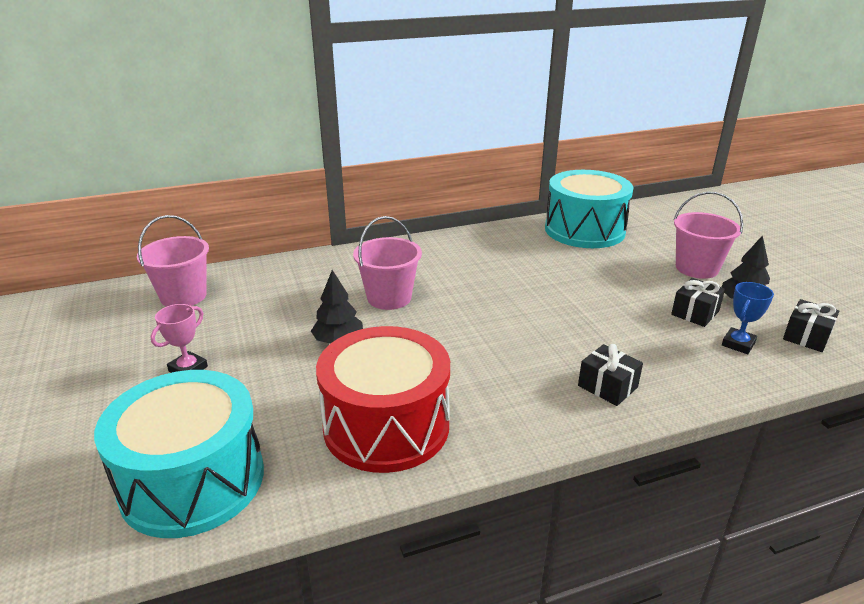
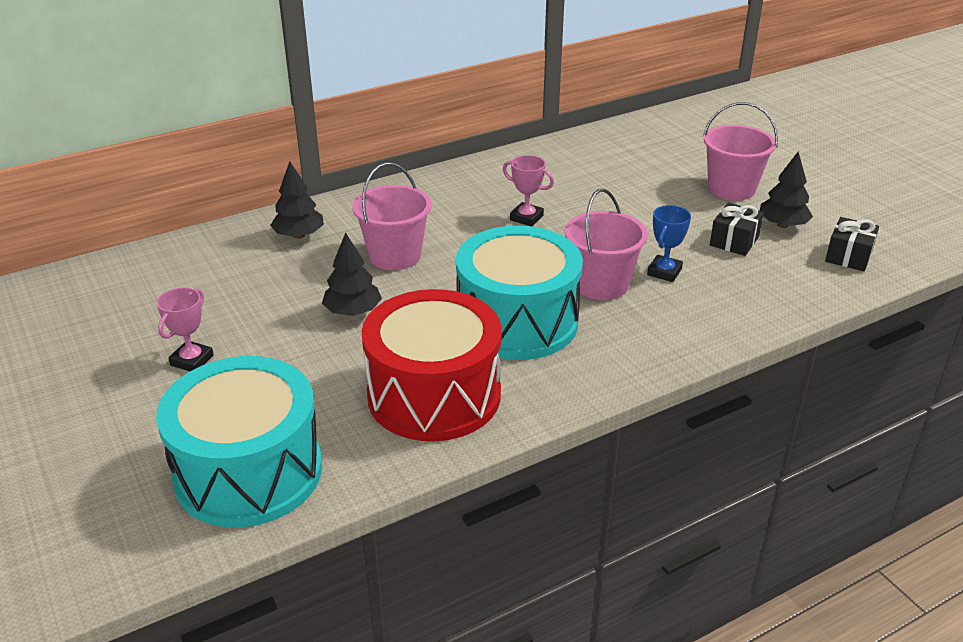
camera: 10 degrees left, 5 degrees up
pink bucket [137,215,209,307] -> pink bucket moved to [565,189,648,300]
turquoise drum [545,170,633,248] -> turquoise drum moved to [456,226,583,360]
black gift [578,344,643,406] -> none
blue trophy [722,282,774,354] -> blue trophy moved to [647,205,691,282]
none -> black tree [270,161,324,239]
none -> pink trophy [503,155,554,226]

